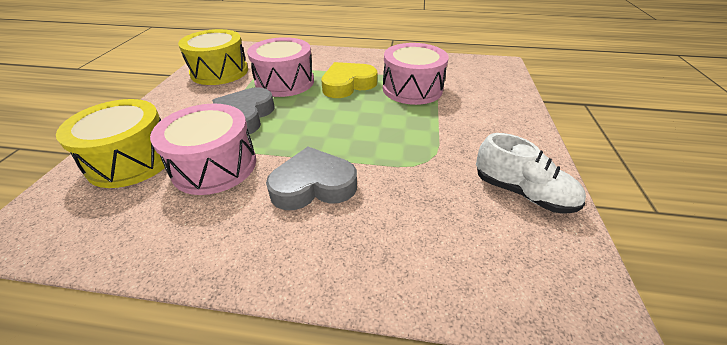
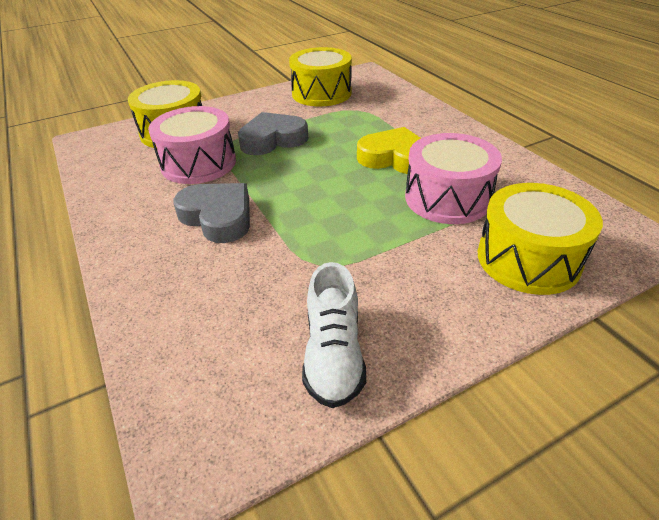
camera: 55 degrees right, 0 degrees up
pink drum [247,37,314,97] -> none
none -> yellow drum [478,183,603,295]

